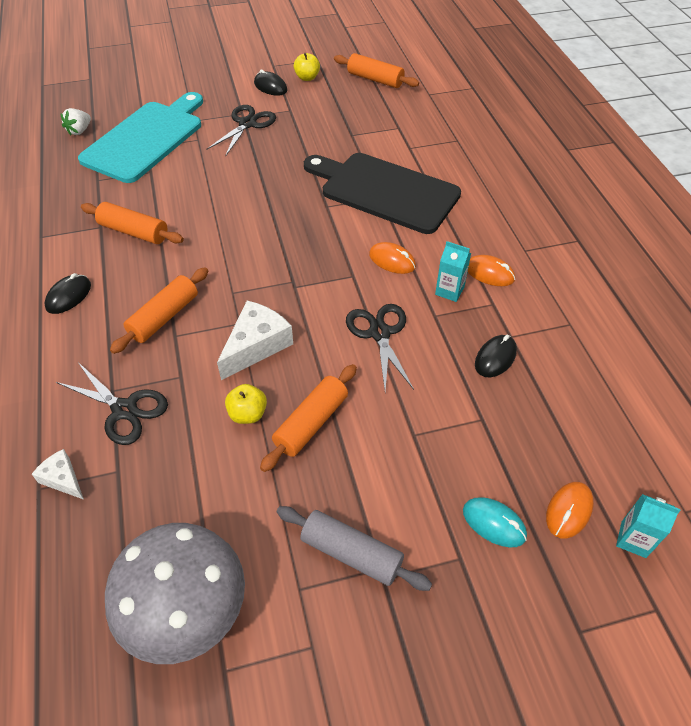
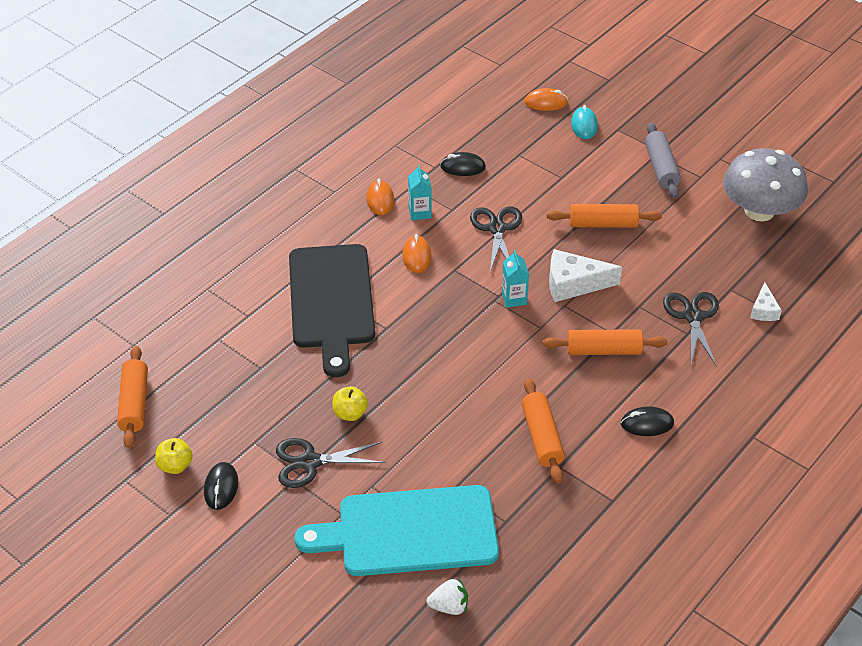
camera: 125 degrees left, 5 degrees down
yellow apple [225,384,267,424] -> yellow apple moved to [332,386,368,421]
black scissors [346,304,414,391] -> black scissors turned 135 degrees clockwise [470,207,522,272]
turquoise carton [616,494,681,558] -> turquoise carton moved to [502,250,529,308]

